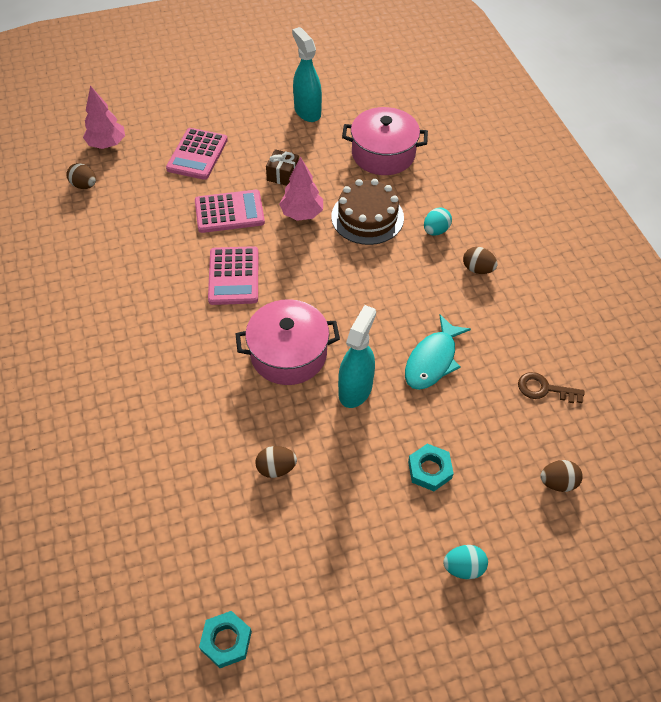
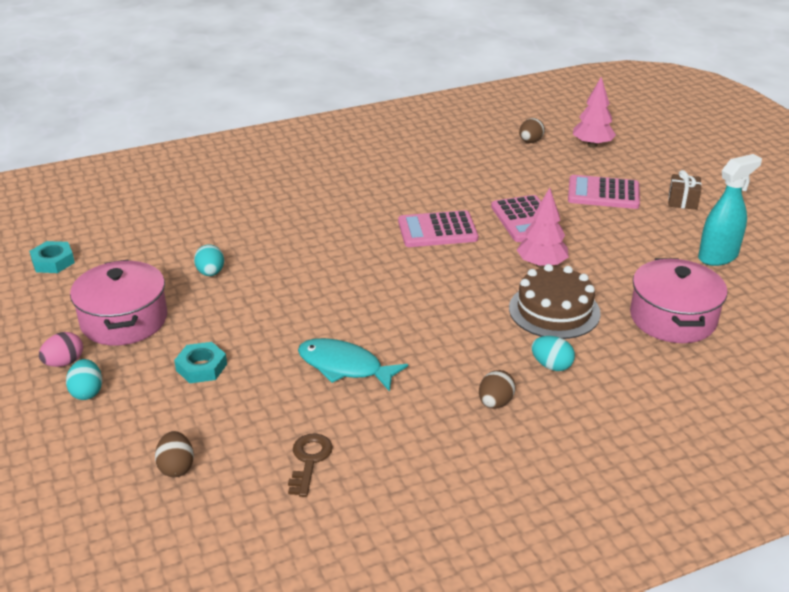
camera: 85 degrees right, 20 degrees down
pink pot [235,299,340,385] -> pink pot moved to [70,260,167,346]
brown egg [255,446,297,478] -> turquoise egg [194,245,224,276]
brown gift [266,149,299,186] -> brown gift moved to [668,170,702,210]
turquoise spray bottle [338,305,376,408] -> none
none -> pink egg [39,332,83,367]

